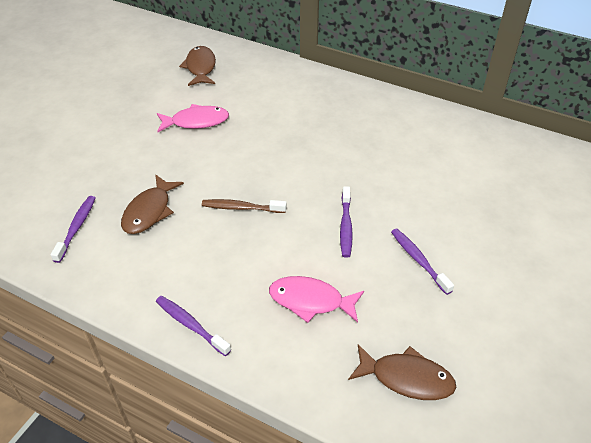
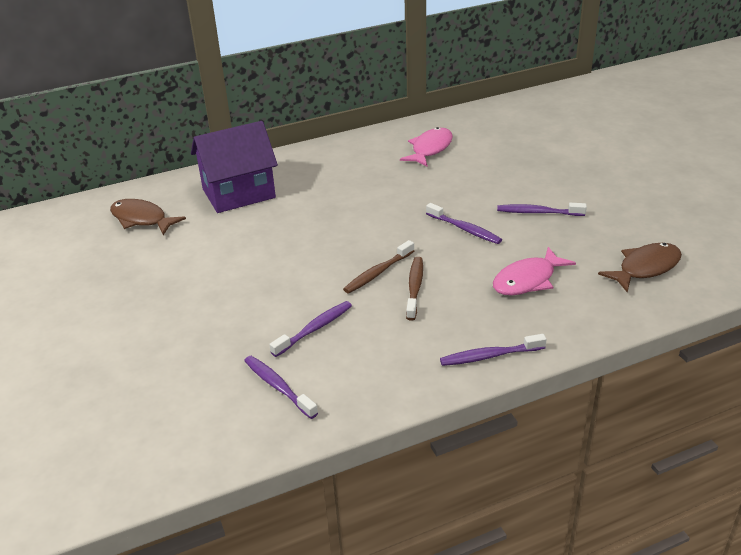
camera: 50 degrees left, 10 degrees down
brown fish [121,174,184,234] -> purple toothbrush [269,301,352,357]
pink fish [157,104,229,132] -> pink fish moved to [400,127,453,167]
none -> purple house [191,121,278,213]
none -> brown toothbrush [406,257,423,321]

